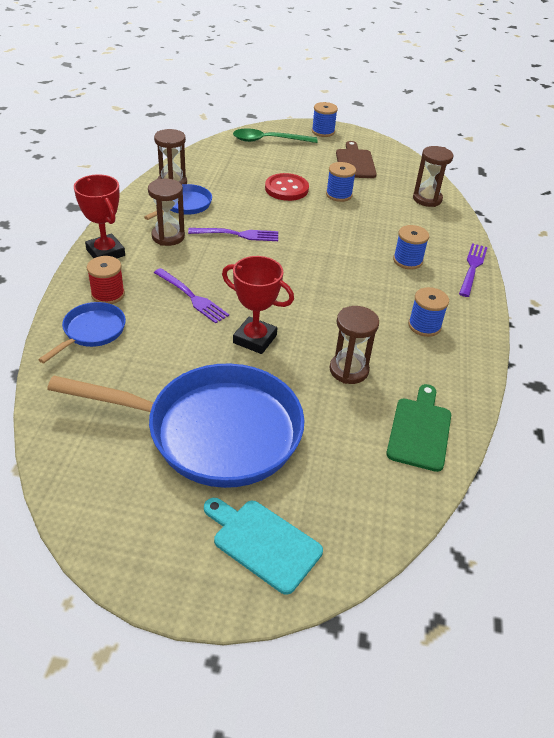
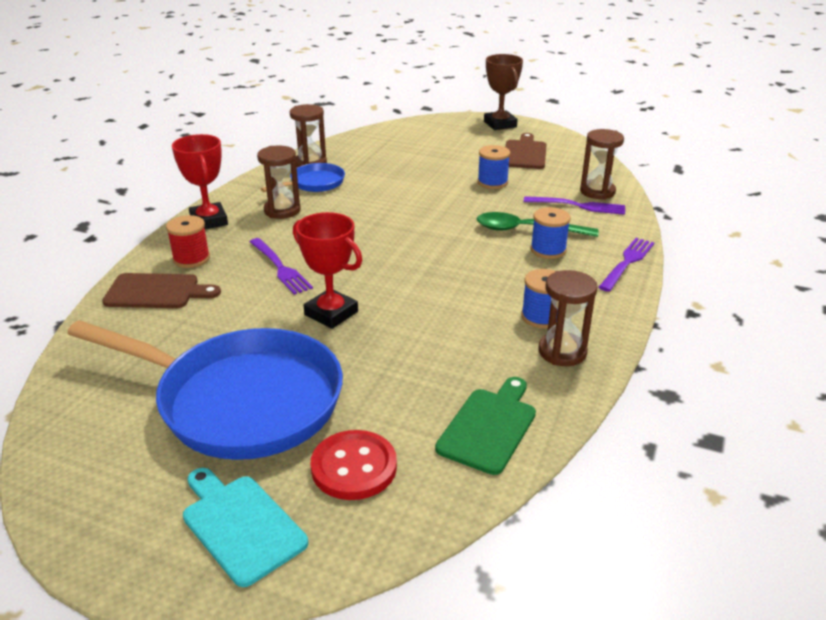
camera: 15 degrees right, 10 degrees down
blue pan [38,302,126,363] -> brown cutting board [102,273,221,308]
purple fork [188,228,278,241] -> purple fork moved to [524,196,625,215]
green spoon [233,128,318,143] -> green spoon moved to [476,212,599,237]
red button [265,173,309,201] -> red button moved to [311,430,397,500]
blue spool [312,102,338,137] -> brown trophy [484,54,523,130]
brown hourglass [329,306,379,384] -> brown hourglass moved to [539,270,597,366]

